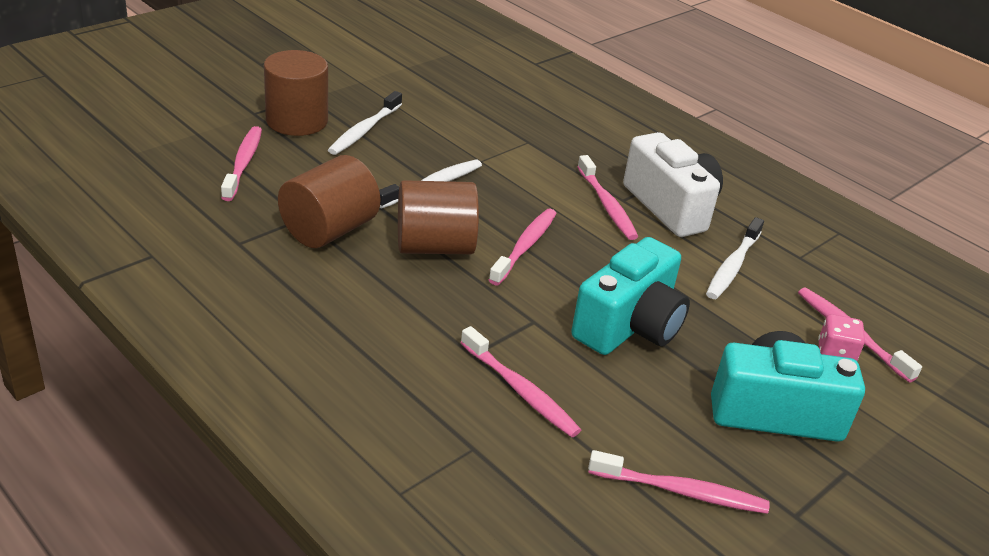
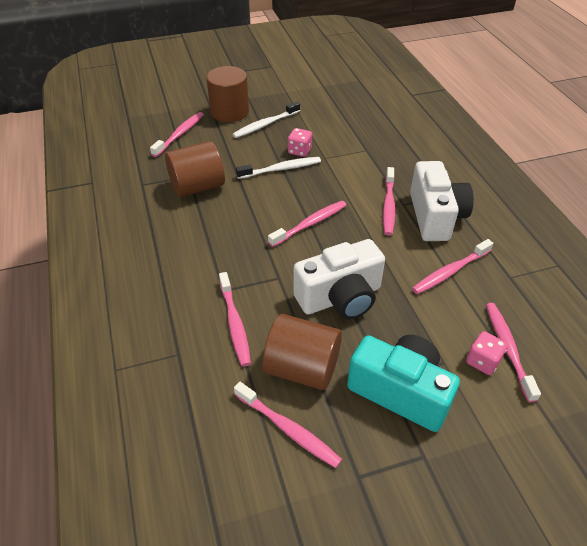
camera: 30 degrees right, 10 degrees up
brown cylinder [398,180,479,254] -> brown cylinder moved to [262,314,342,390]
turquoise camera [571,237,690,355] -> white camera [294,239,385,320]
white toothbrush [706,217,764,299] -> pink toothbrush [412,239,493,294]
none -> pink dice [288,128,312,157]

